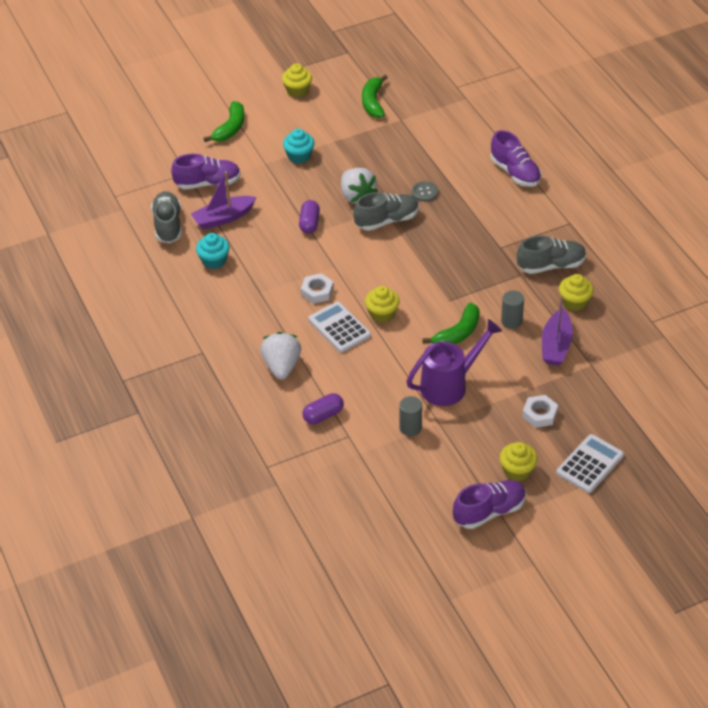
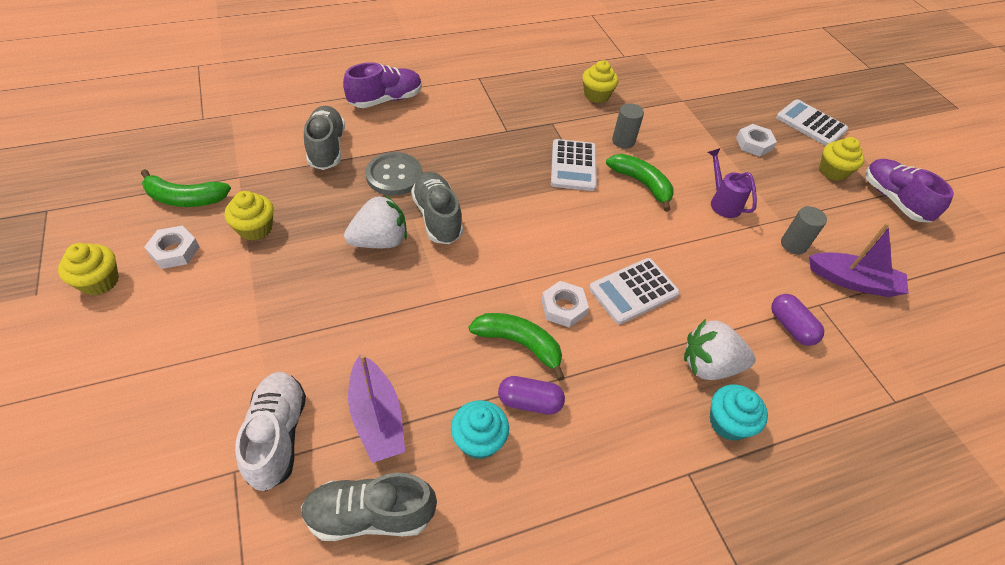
camera: 90 degrees left, 5 degrees up
purple shoe [171,153,241,189] -> white shoe [235,372,306,491]
green banana [203,101,244,142] -> green banana moved to [469,313,565,381]
turquoise cupcake [283,129,314,163] -> turquoise cupcake moved to [710,384,768,441]
purple capsule [299,200,320,233] -> purple capsule moved to [498,376,565,415]
yellow cupcake [365,286,400,323] -> yellow cupcake moved to [225,191,274,241]
purple watering can [406,319,502,406] -> purple watering can [708,148,757,218], size x0.60
grey button [412,181,438,202] -> grey button [365,152,423,196], size x1.62
grey shoe [517,236,586,274] -> grey shoe moved to [304,106,345,170]
purple boat [542,295,573,366] -> purple boat moved to [809,223,909,297]
none -> white nut [144,226,199,269]
none -> white calculator [551,139,597,191]

